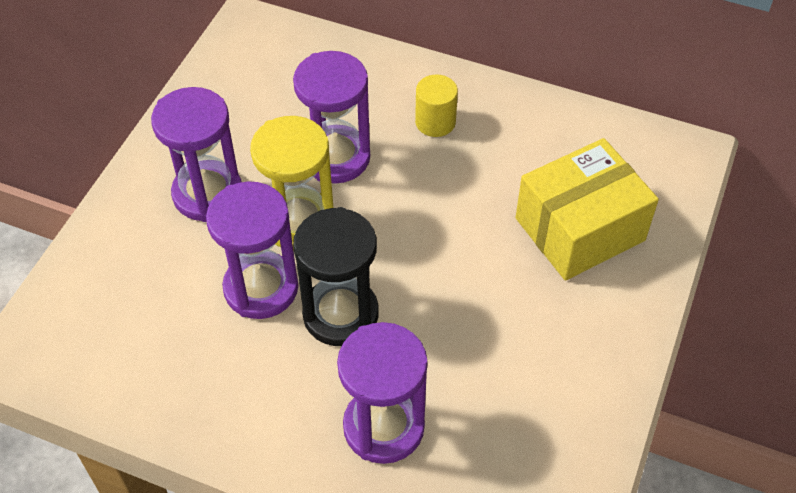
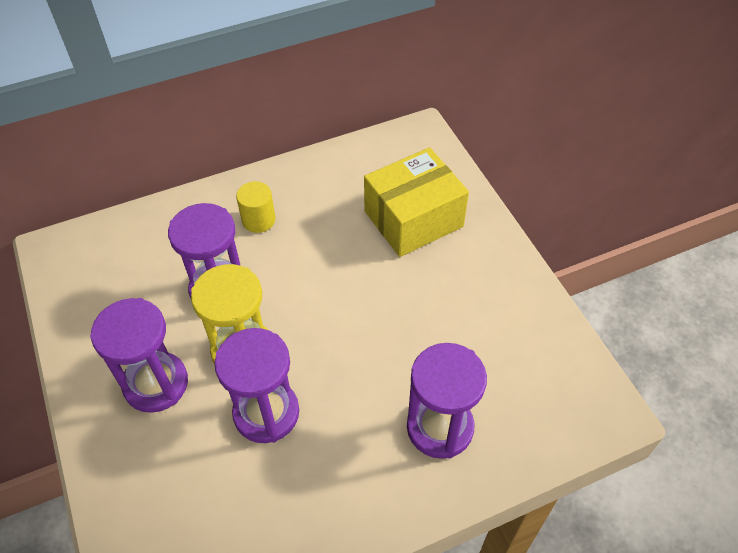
camera: 45 degrees left, 0 degrees up
black hourglass [293,207,379,346] -> none
yellow box [515,138,659,281] -> yellow box turned 45 degrees clockwise [364,147,469,257]

